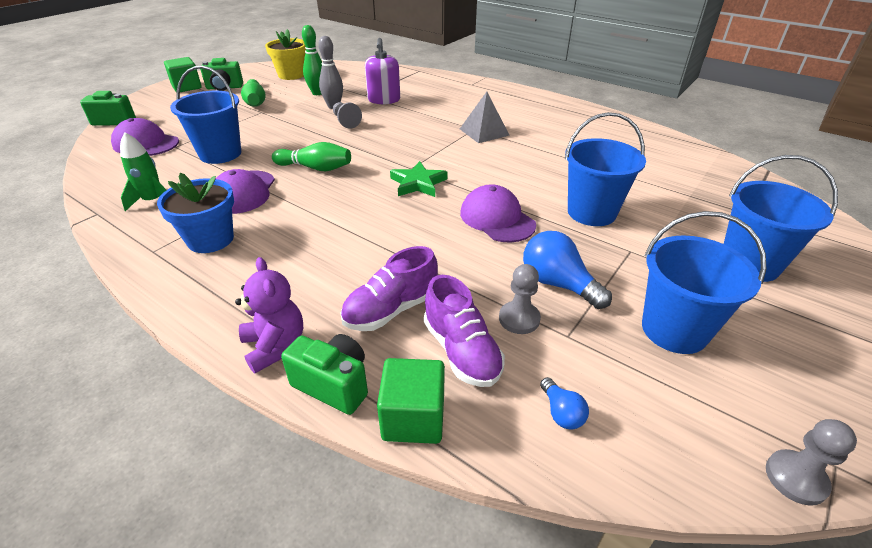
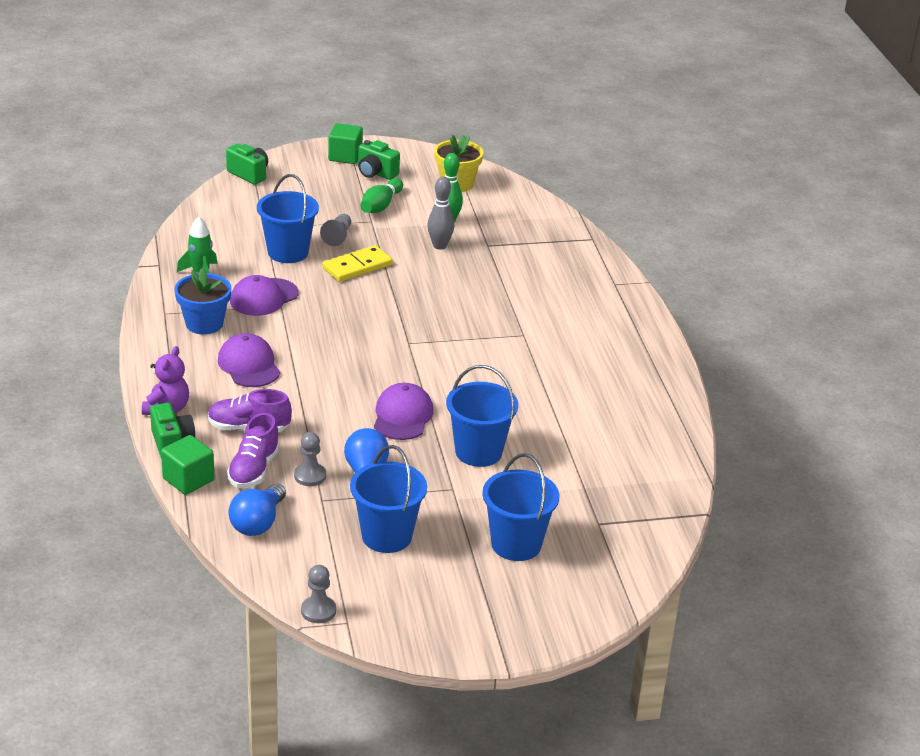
camera: 40 degrees right, 5 degrees down
purple cap [111,118,179,156] -> purple cap moved to [218,333,280,387]
green bowling pin [272,142,351,171] -> none
grey pawn [333,102,362,129] -> grey pawn moved to [320,214,351,246]
purple soap dispenser [365,38,400,104] -> none
green star [390,161,447,197] -> none
grey pyramid [460,92,510,143] -> none
blue light bulb [540,377,589,429] -> blue light bulb [228,483,286,536], size x1.90
none -> yellow domino [323,245,393,282]

